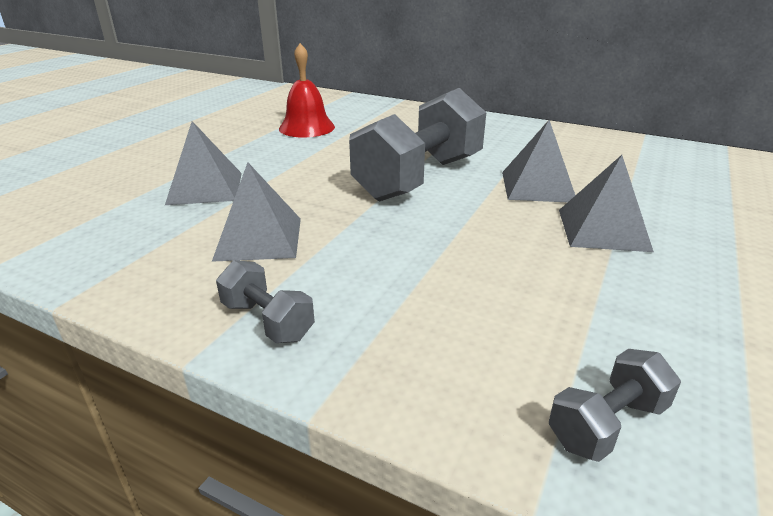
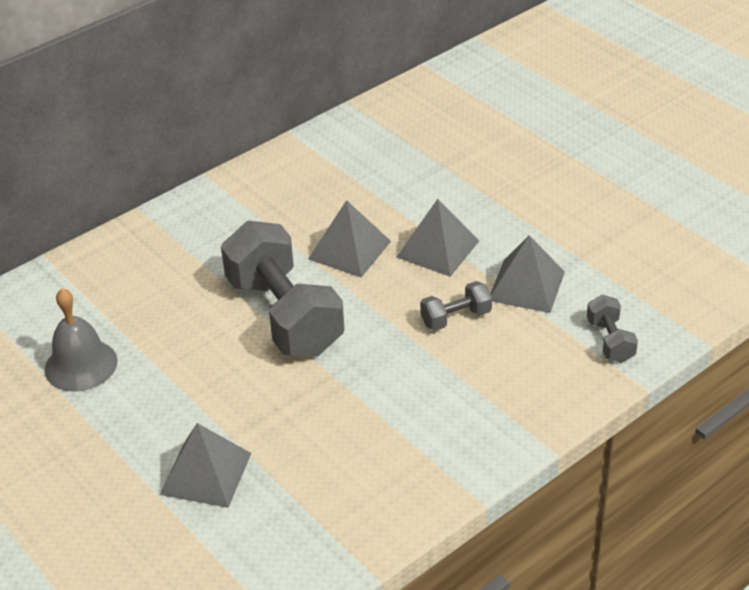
camera: 65 degrees left, 10 degrees up
grey pyramid [212,162,301,262] -> grey pyramid moved to [490,235,565,313]
grey dumbbell [216,260,315,343] -> grey dumbbell moved to [420,281,492,331]
red bell [279,43,335,137] -> grey bell [45,288,118,392]

